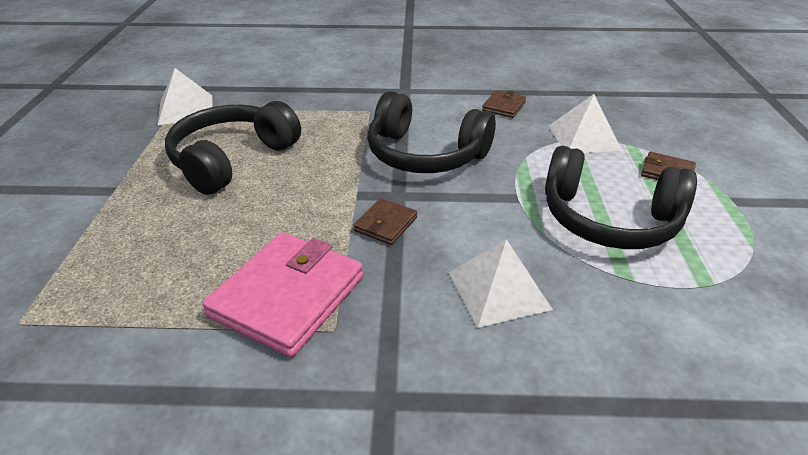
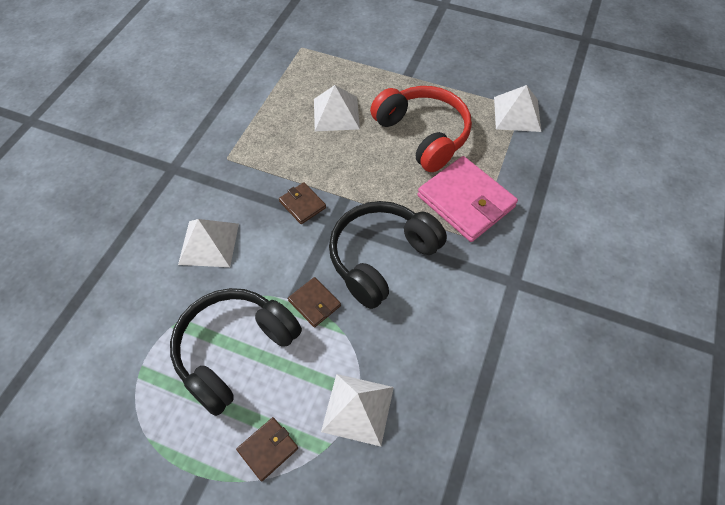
camera: 110 degrees right, 20 degrees up
black headphones [165,101,301,195] -> red headphones [370,86,472,172]
pink wallet [202,232,363,357] -> pink wallet moved to [417,156,518,242]
brown wallet [482,90,526,118] -> brown wallet moved to [288,277,341,328]
none -> white pyramid [314,85,360,131]

